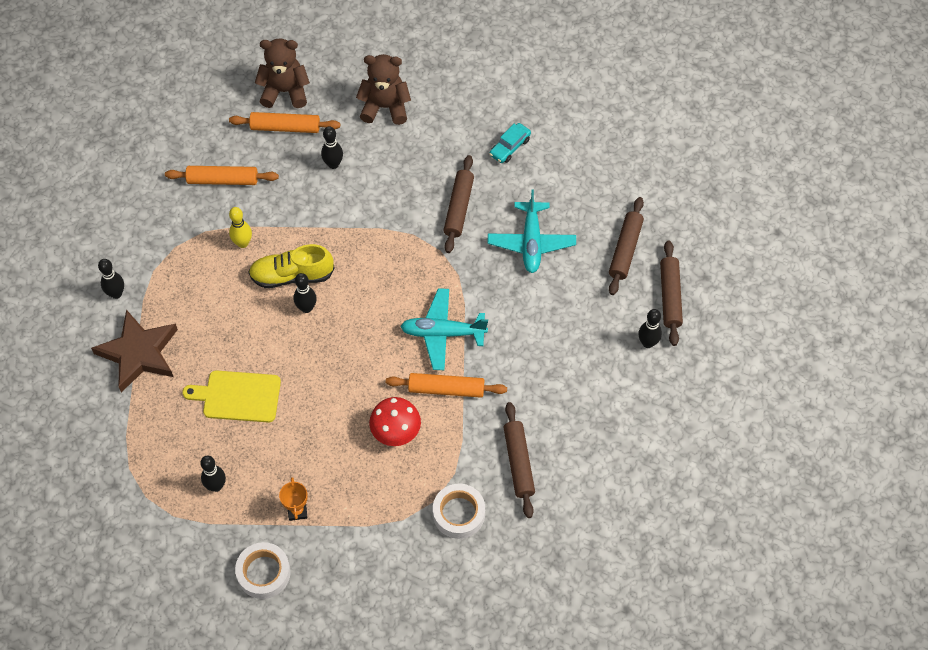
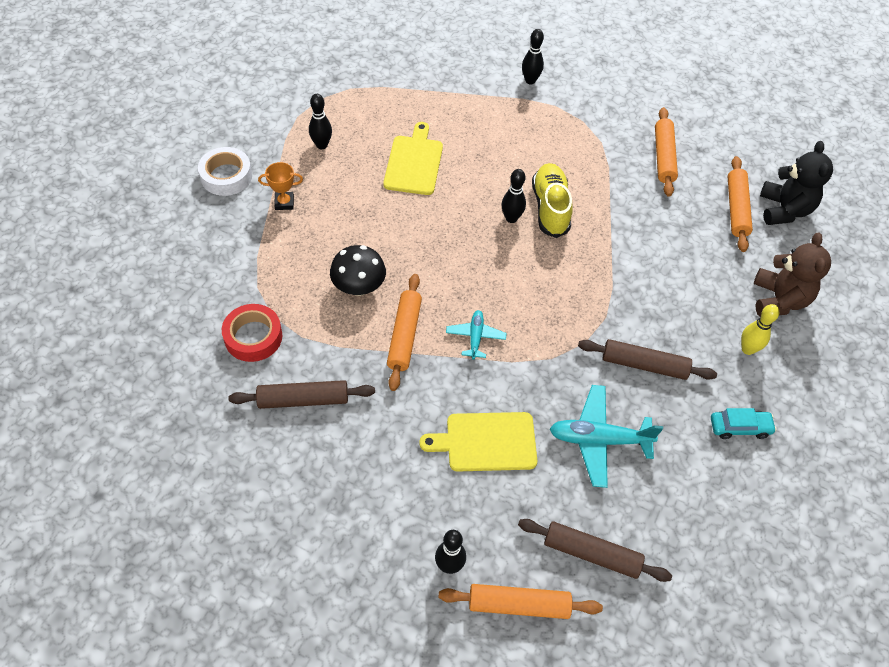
camera: 90 degrees right, 5 degrees down
brown star [91,309,178,392] -> none
yellow bowling pin [229,207,252,248] -> yellow bowling pin moved to [741,304,779,355]
brown teddy bear [255,38,310,108] -> black teddy bear [760,141,833,225]
black bowling pin [321,126,343,169] -> none
red mushroom [369,397,421,446] -> black mushroom [330,245,386,296]
turquoise plane [400,288,488,370] -> turquoise plane [446,310,506,360], size x0.58
white tape [433,484,485,539] -> red tape [222,304,282,362]
turquoise car [489,123,531,163] -> turquoise car turned 135 degrees clockwise [711,408,777,439]
brown rolling pin [660,240,683,346] -> orange rolling pin [438,584,603,619]
none -> yellow cutting board [419,412,537,472]

